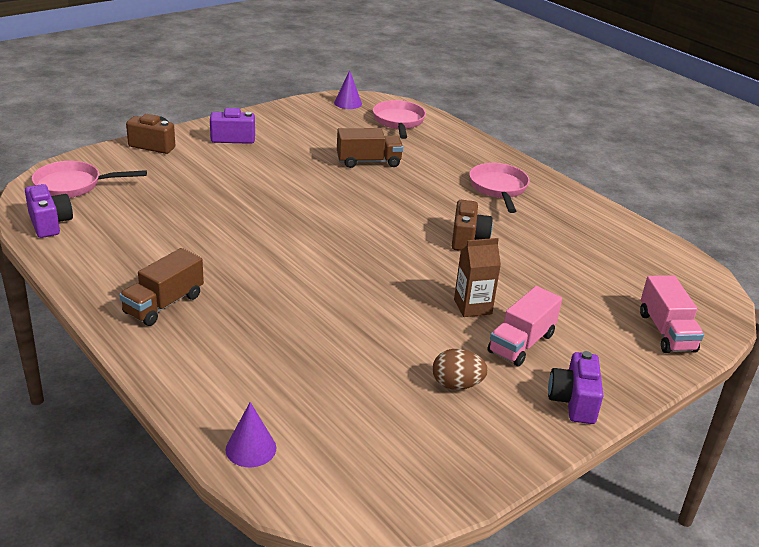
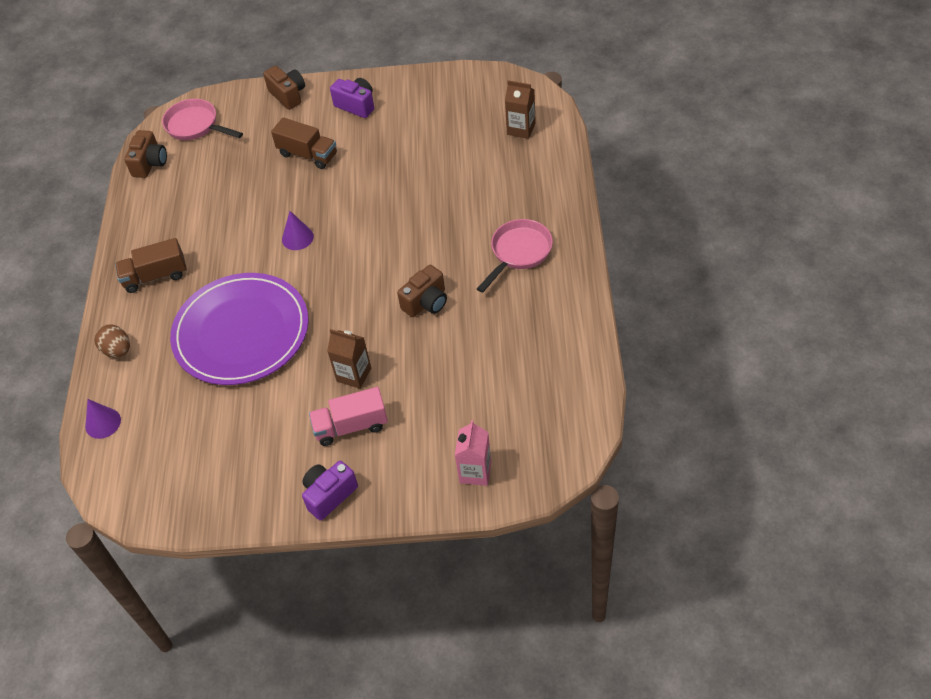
camera: 45 degrees right, 20 degrees up
purple camera [25,184,73,238] -> brown camera [124,130,167,178]
purple cone [334,70,362,109] -> purple cone moved to [282,211,314,250]
brown truck [337,128,403,168] -> brown truck moved to [271,118,337,169]
pink pan [373,100,426,139] -> brown carton [505,80,536,139]
brown egg [432,349,488,390] -> brown egg moved to [94,324,130,357]
pink truck [640,275,704,353] -> pink carton [455,420,491,486]
none -> purple plate [170,273,308,385]

